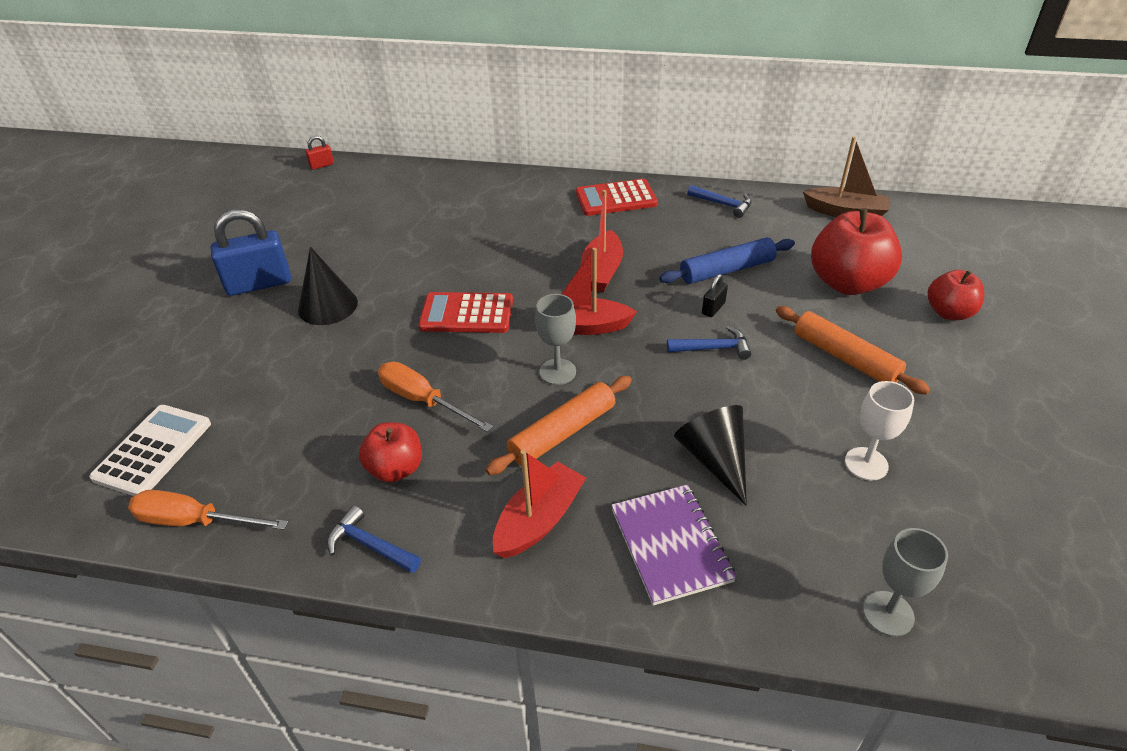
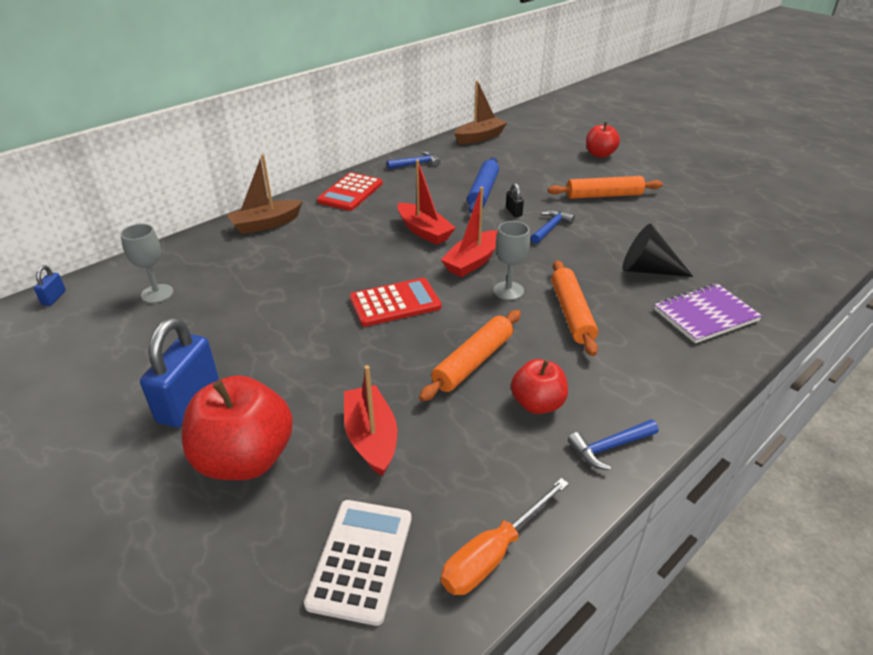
camera: 55 degrees left, 5 degrees down
white calculator [89,405,211,496] -> white calculator turned 45 degrees clockwise [304,500,411,626]
black cone [298,247,358,325] -> none
red padlock [305,136,334,170] -> blue padlock [34,265,66,306]
orange screwdriver [378,362,493,432] -> orange rolling pin [419,310,521,401]
red calculator [418,292,513,333] -> red calculator turned 150 degrees counterclockwise [350,278,442,327]
red boat [493,450,586,558] -> red boat moved to [344,365,398,477]
purple notebook [611,485,736,606] -> purple notebook turned 45 degrees counterclockwise [654,284,762,343]
red apple [811,208,902,295] -> red apple moved to [182,375,293,480]
white goblet [845,381,914,481] -> none
grey goblet [863,528,948,637] -> grey goblet moved to [120,224,174,303]
none -> brown boat [227,154,303,234]

